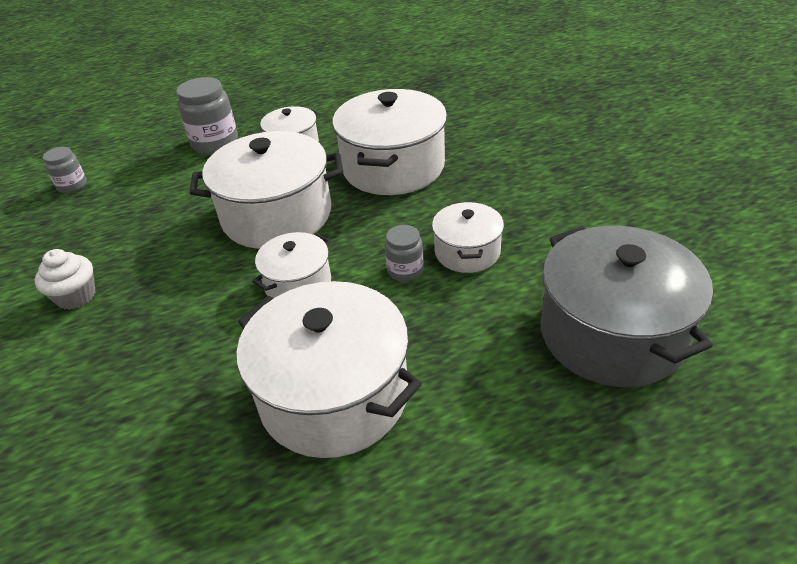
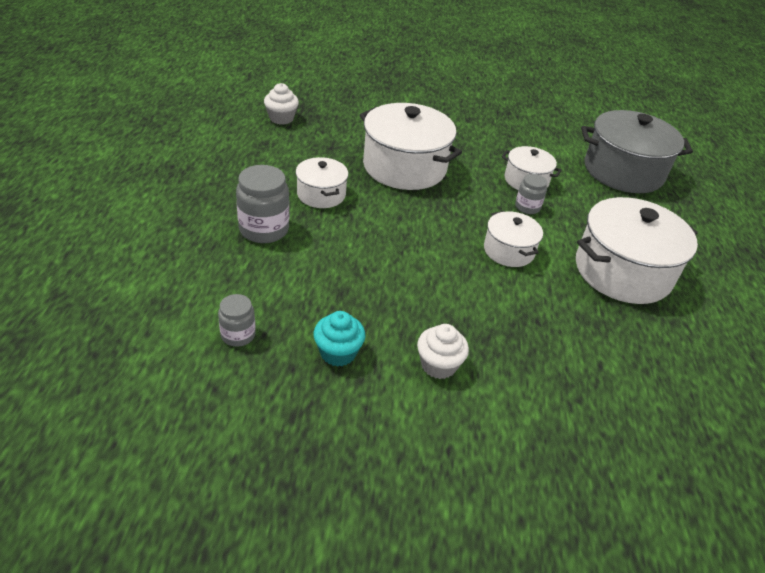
camera: 70 degrees left, 0 degrees up
white pot [190,131,343,249] -> none
none -> white cupcake [264,83,299,125]
none -> turquoise cupcake [314,311,366,367]

